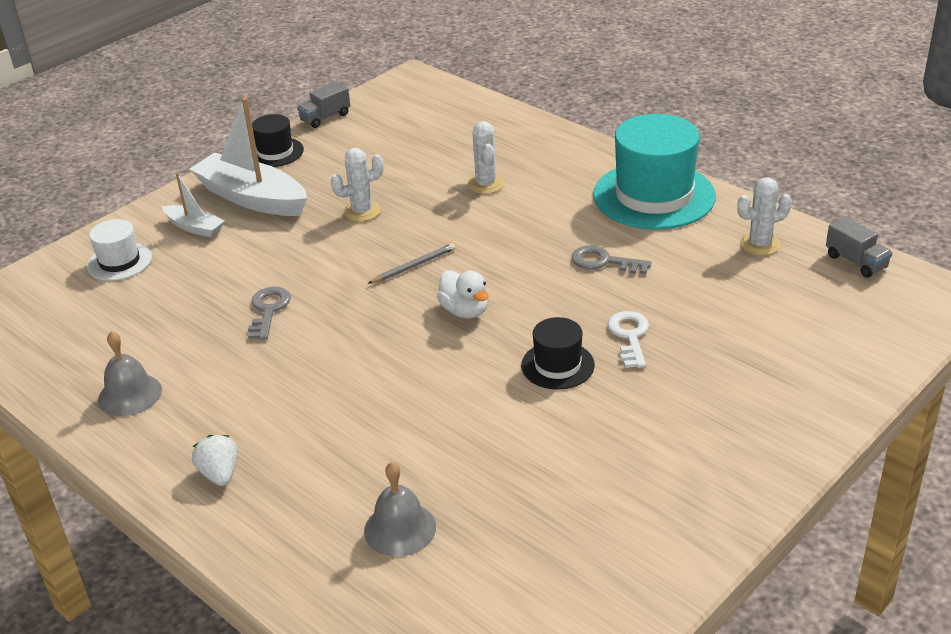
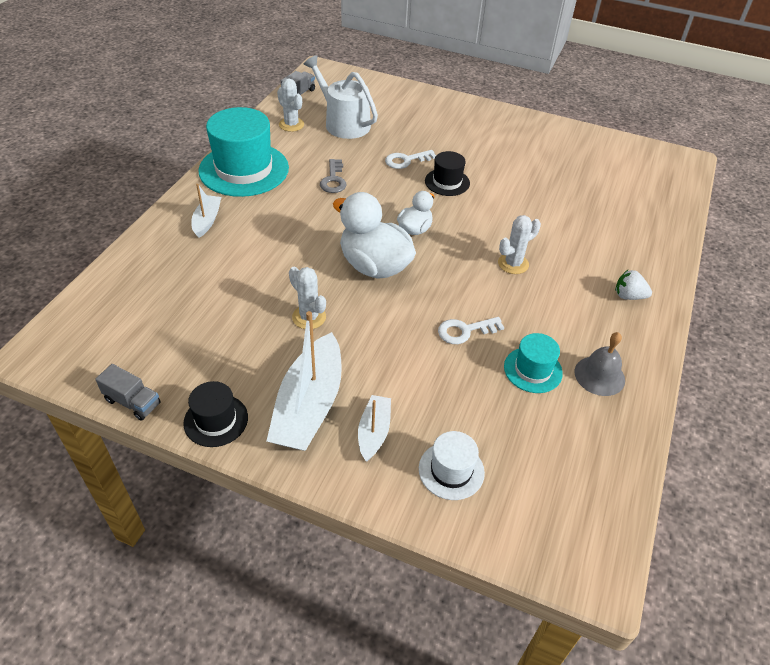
camera: 115 degrees left, 10 degrees up
white strawberry [192,435,238,486] -> white strawberry turned 60 degrees clockwise [615,270,652,300]
grey key [248,287,291,340] -> white key [438,317,504,344]
grey bell [364,462,436,557] -> none
grey pencil [368,243,456,284] -> white duck [333,192,416,279]
white cactus [468,121,504,194] -> white cactus moved to [498,215,541,274]
none -> white boat [191,184,221,238]
none -> white watering can [304,55,378,139]
none -> turquoise hat [504,333,563,393]

